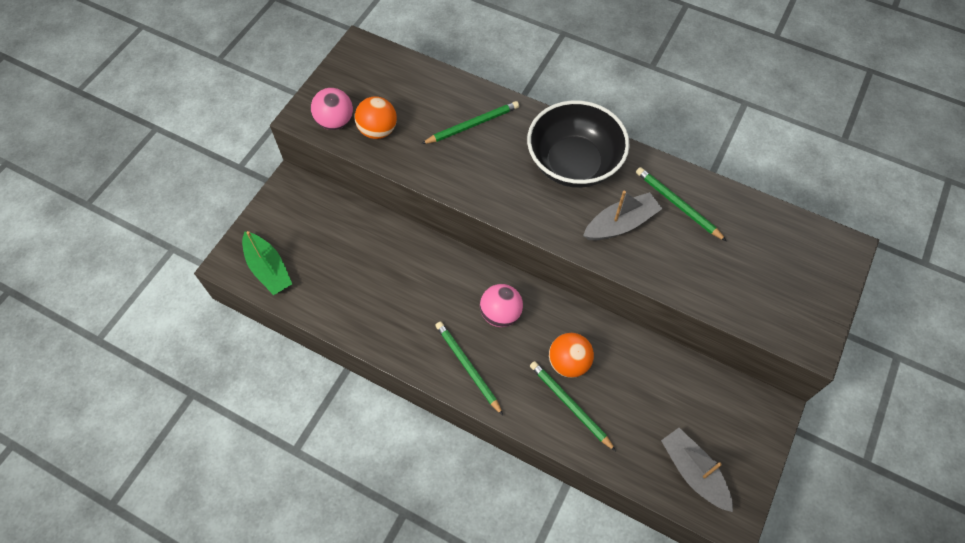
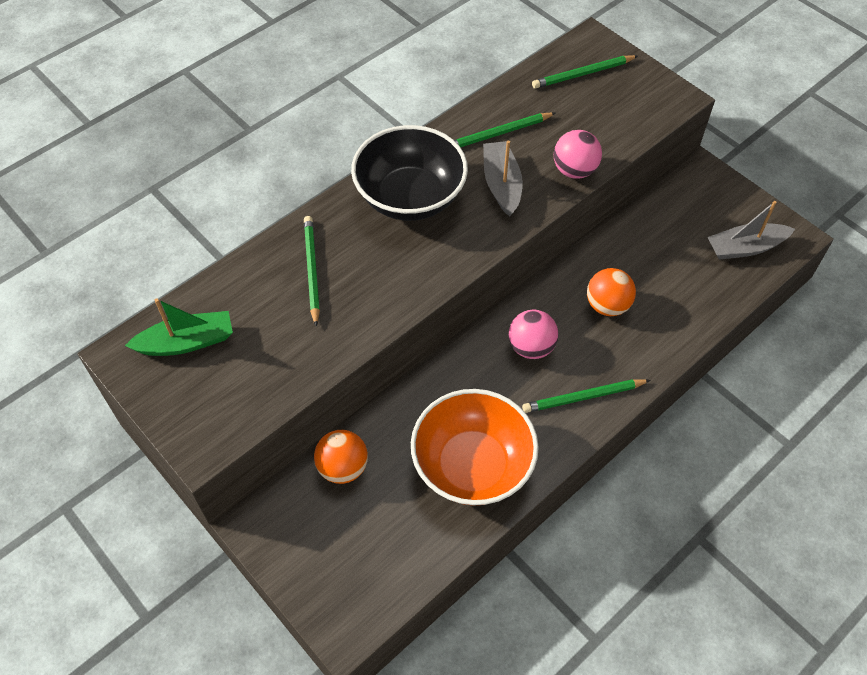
camera: 70 degrees left, 5 degrees down
green boat [242,231,292,295] -> green boat moved to [125,298,233,356]
pink ball [311,88,353,130] -> pink ball moved to [554,130,602,179]
orange ball [355,96,397,139] -> orange ball moved to [314,430,368,484]
green pencil [530,361,616,451] -> green pencil moved to [532,55,638,89]
none -> orange bowl [411,389,539,506]

